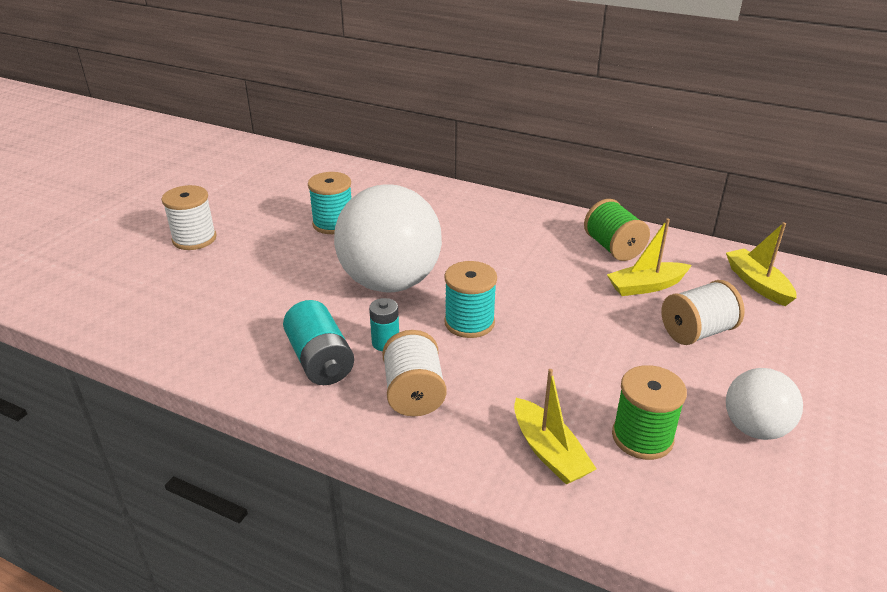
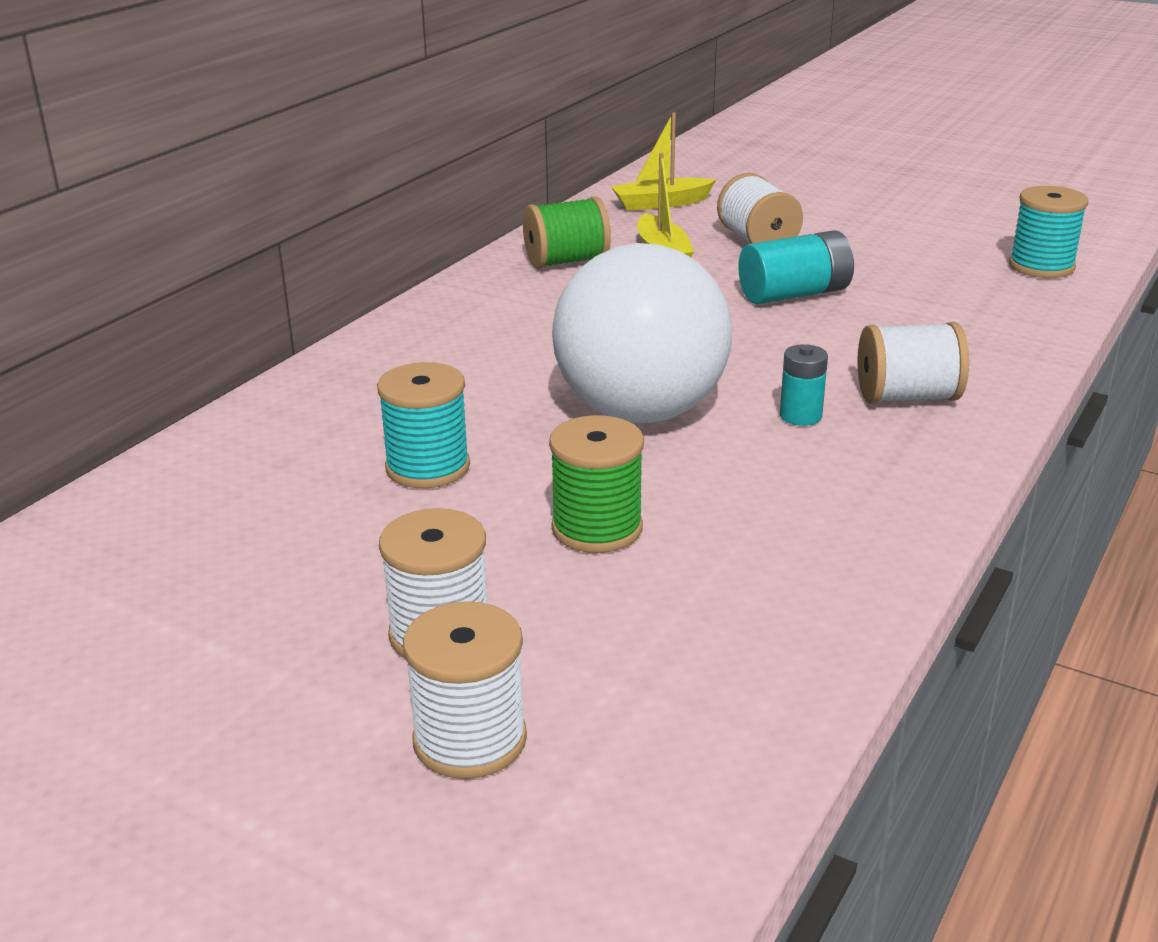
camera: 85 degrees left, 5 degrees down
turquoise battery [283,300,354,385] -> turquoise battery moved to [738,230,854,305]
turquoise spool [444,261,497,338] -> turquoise spool moved to [1009,186,1088,278]
yellow boat [514,369,597,484] -> none
green spool [612,365,687,460] -> green spool moved to [549,415,644,553]
white ball [726,368,803,440] -> none
none -> white spool [403,601,527,779]

